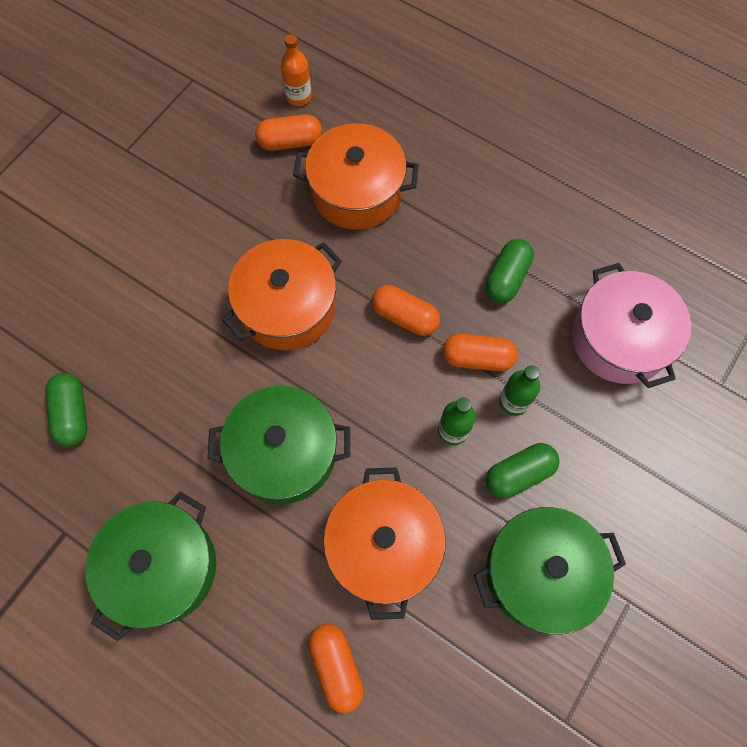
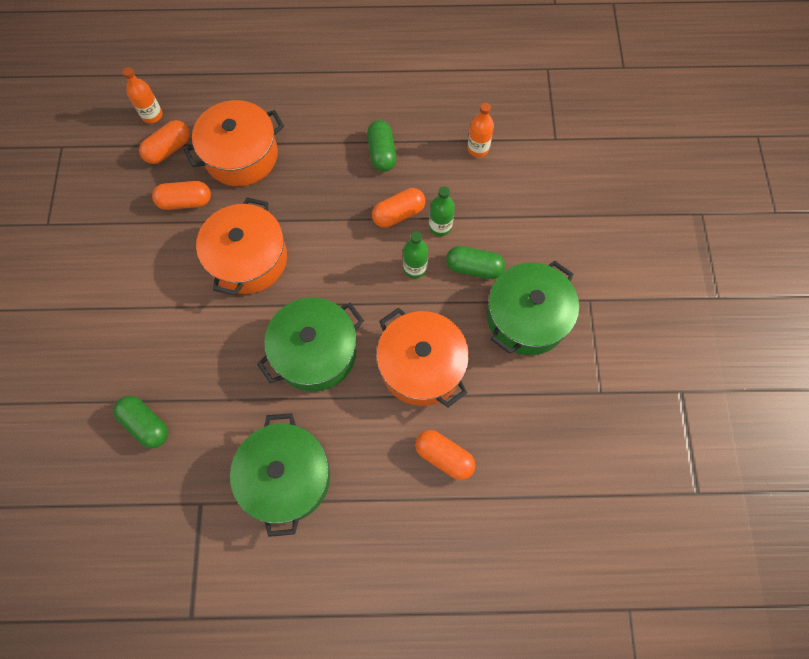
camera: 35 degrees left, 0 degrees up
orange capsule [372,285,440,336] -> orange capsule moved to [152,181,211,210]
green capsule [486,443,560,499] -> green capsule turned 75 degrees clockwise [446,246,505,279]
pink pot [572,263,691,388] -> orange bottle [467,103,494,157]

